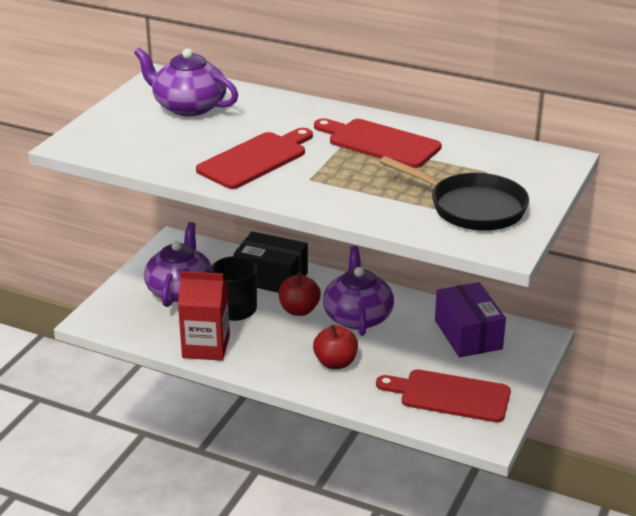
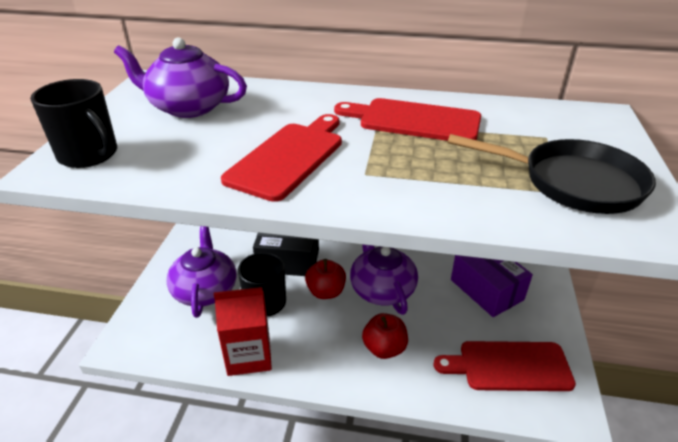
camera: 15 degrees left, 5 degrees up
none -> black mug [30,79,117,168]

